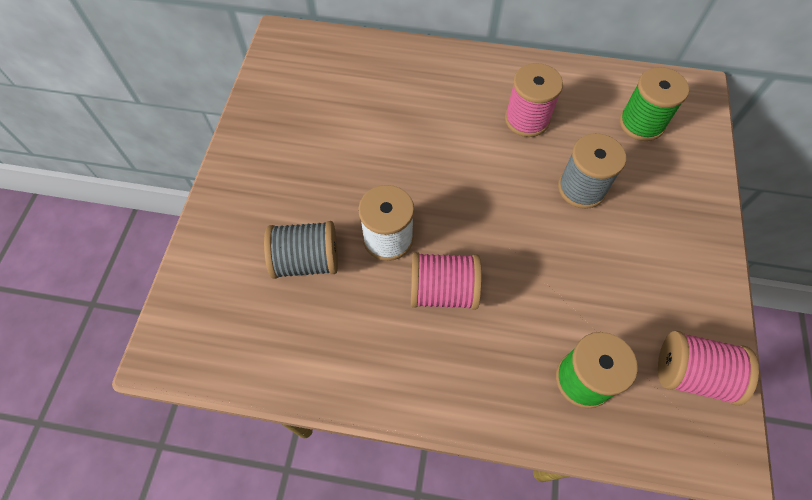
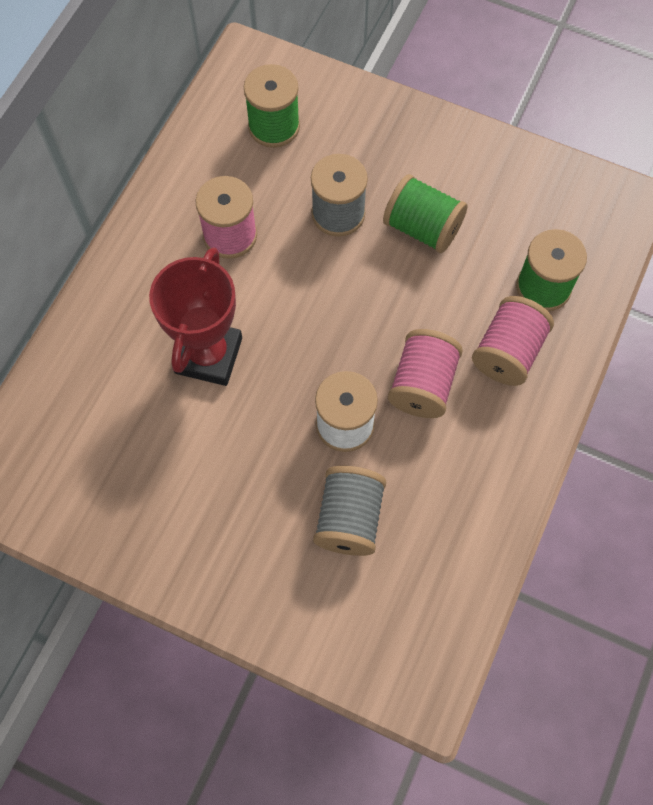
camera: 75 degrees left, 5 degrees up
pink spool [658,331,759,406] -> pink spool moved to [472,296,554,386]
none -> red trophy [149,247,242,386]
none -> green spool [383,174,468,253]

